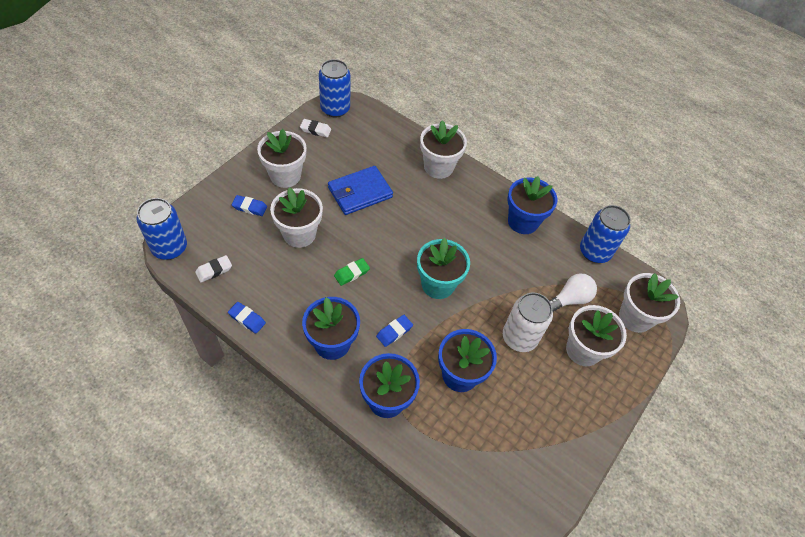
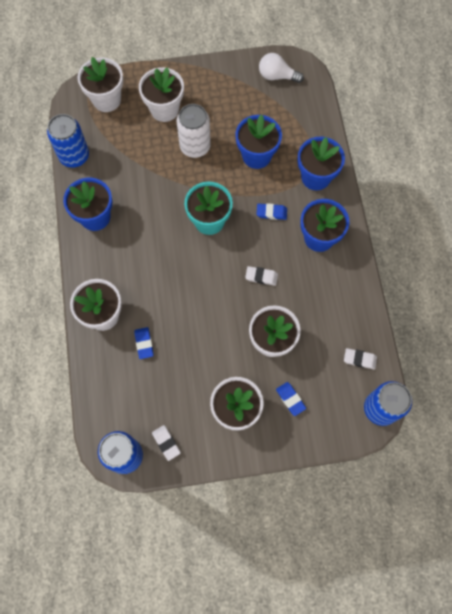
camera: 130 degrees left, 15 degrees up
blue eraser [228,302,266,334] -> blue eraser moved to [134,327,154,359]
blue wallet [328,166,393,215] -> none
green eraser [334,258,370,286] -> white eraser [245,266,278,286]
white light bulb [549,273,597,312] -> white light bulb moved to [259,53,304,83]

